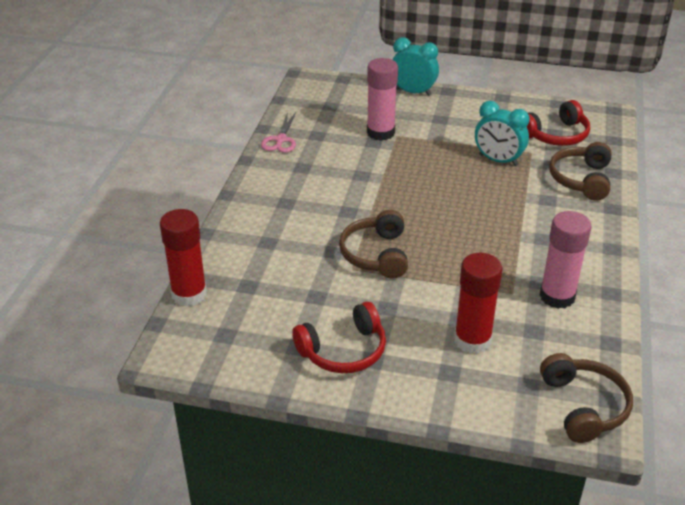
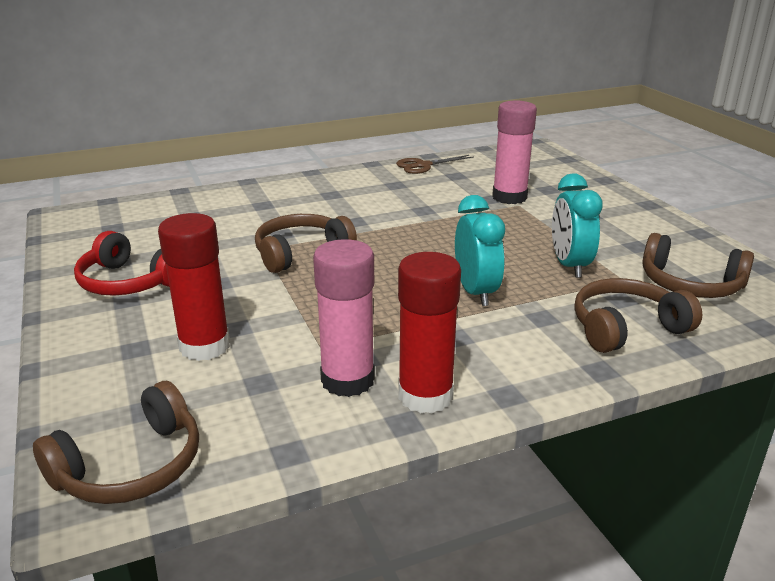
camera: 55 degrees right, 10 degrees down
red glue stick [160,209,207,307] -> red glue stick moved to [398,252,461,413]
pink scissors [261,112,296,153] -> brown scissors [396,155,474,174]
turquoise clock [392,37,439,96] -> turquoise clock moved to [455,195,505,306]
red headphones [527,100,590,146] -> brown headphones [642,233,754,298]

